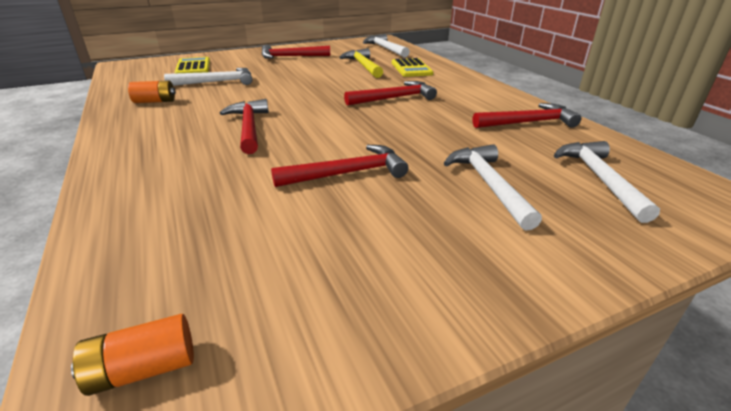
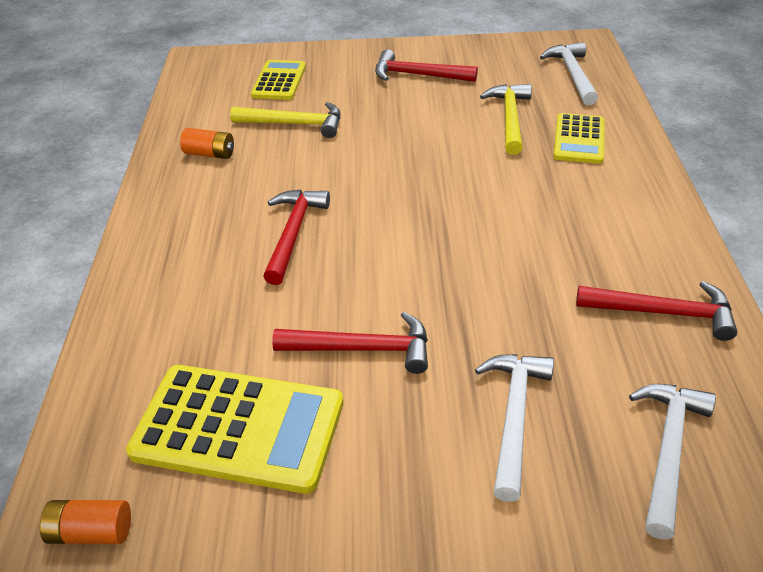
camera: 25 degrees right, 10 degrees up
white hammer [164,68,252,86] -> yellow hammer [230,102,340,138]
red hammer [344,81,437,106] -> none
none -> yellow calculator [126,365,344,494]

